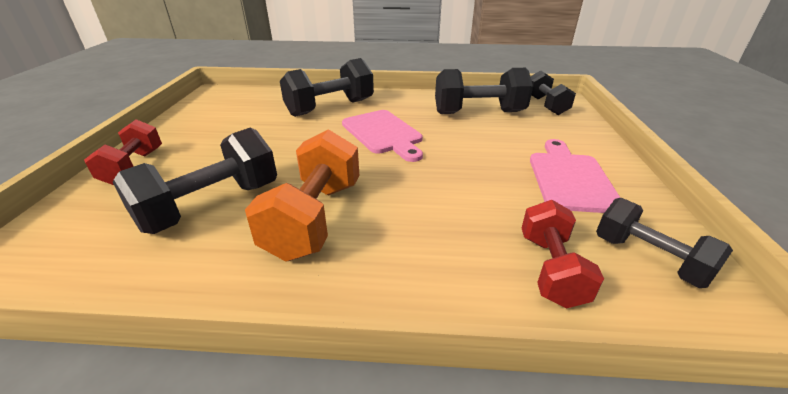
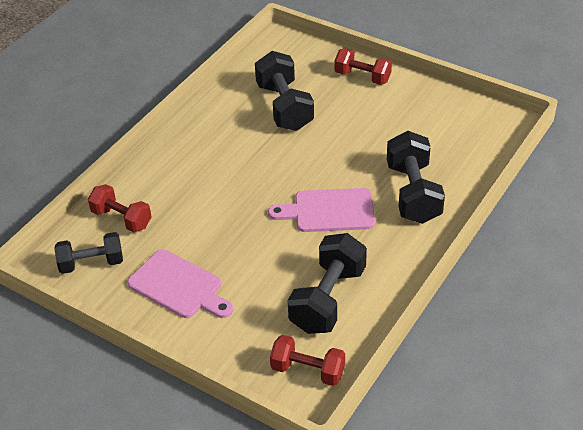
camera: 120 degrees right, 10 degrees up
orange dumbbell [245,129,359,261] -> none
black dumbbell [530,70,576,115] -> red dumbbell [270,335,345,386]

